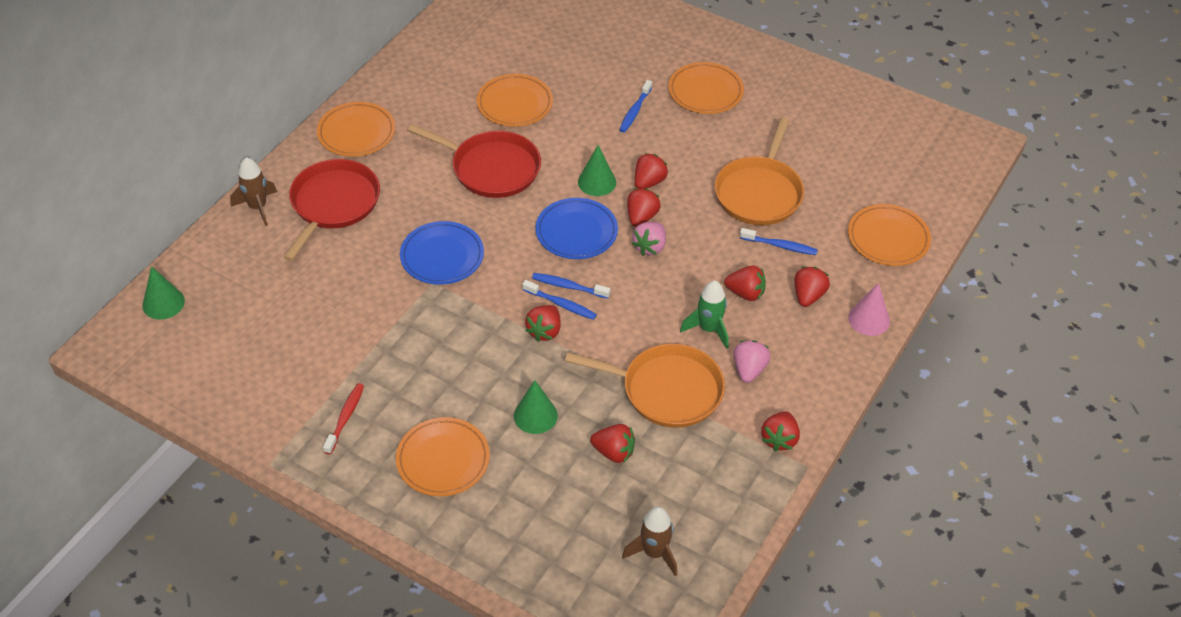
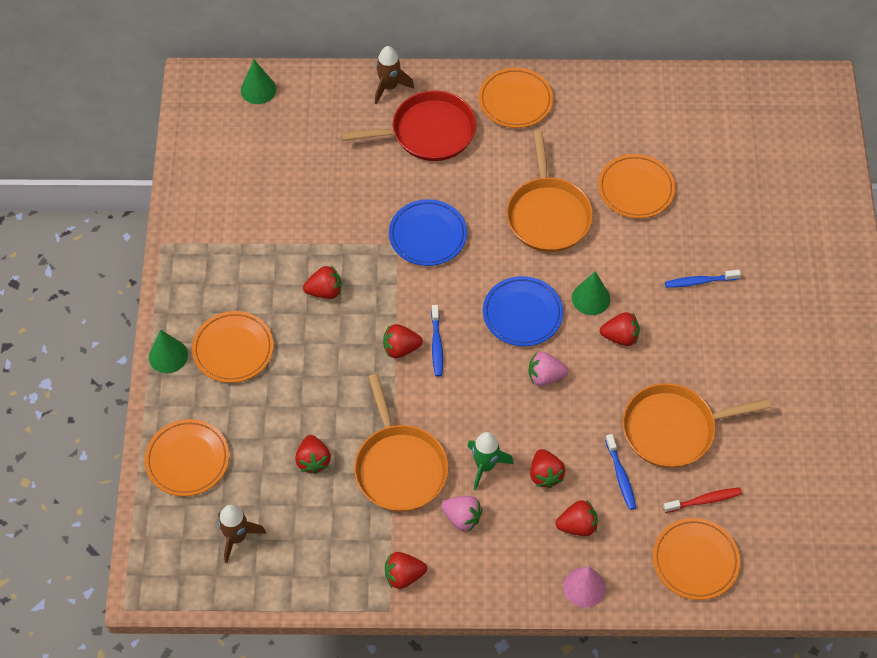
camera: 60 degrees right, 10 degrees up
red toothbrush [323,383,364,455] -> red toothbrush moved to [663,488,742,513]
red pan [408,124,541,198] -> orange pan [506,131,593,252]
green cone [514,380,558,434] -> green cone moved to [149,330,188,373]
blue toothbrush [532,273,610,299] -> none
red strawberry [627,188,661,227] -> red strawberry moved to [303,266,341,299]
orange plate [668,62,744,114] -> orange plate moved to [145,419,229,496]
pink strawberry [733,340,771,383] -> pink strawberry turned 45 degrees clockwise [441,496,482,532]

